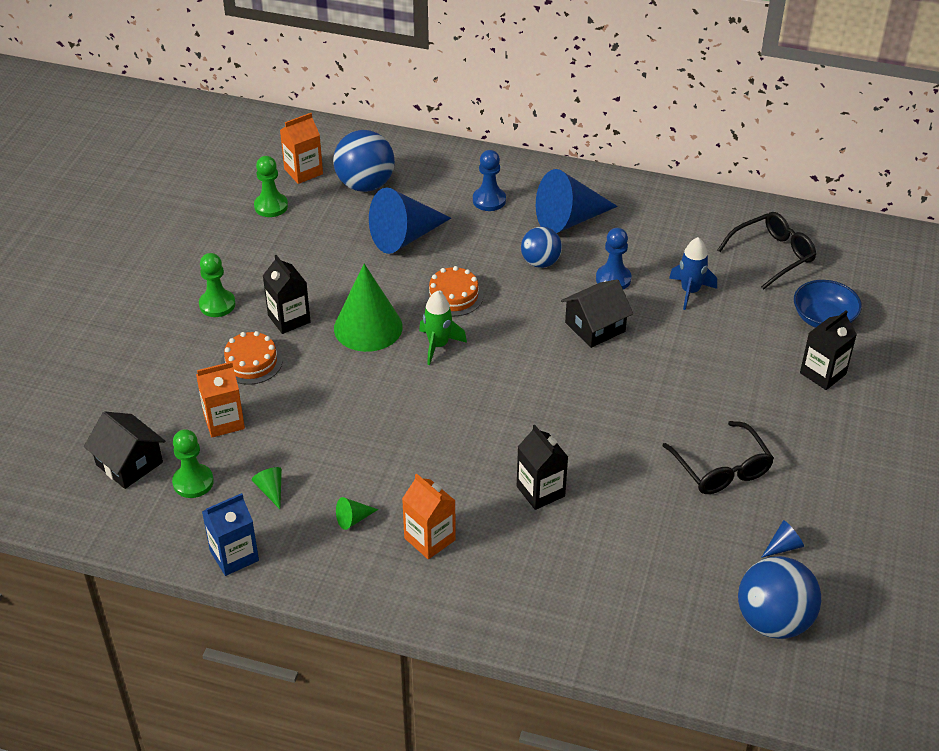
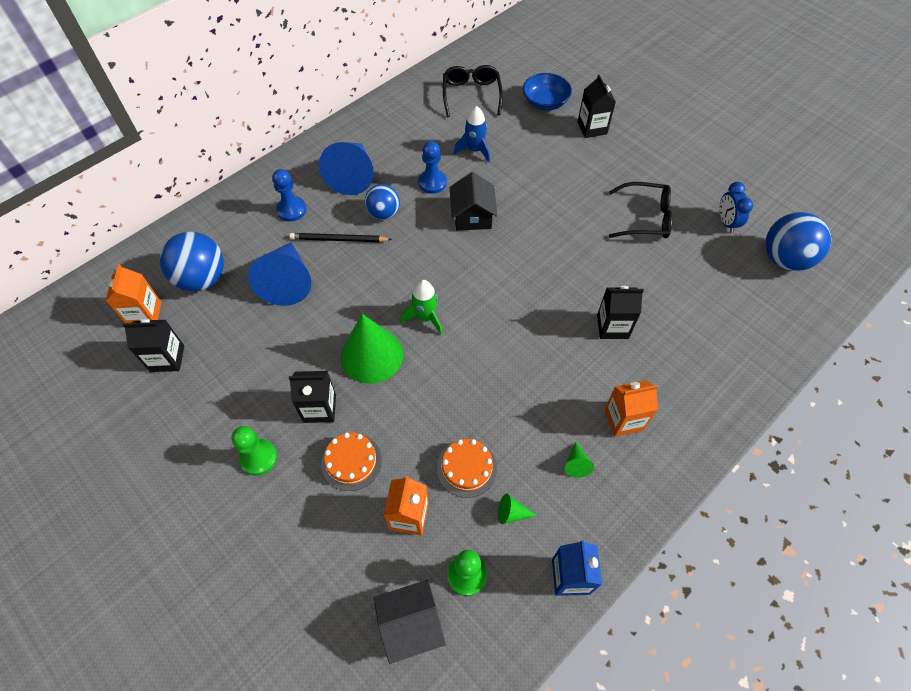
camera: 60 degrees left, 15 degrees up
green pawn [254,156,288,217] -> black carton [122,319,184,372]
orange cake [425,266,483,316] -> orange cake moved to [437,439,497,498]
blue cone [761,520,804,558] -> blue clock [719,182,753,233]
none -> black pencil [289,233,392,242]

